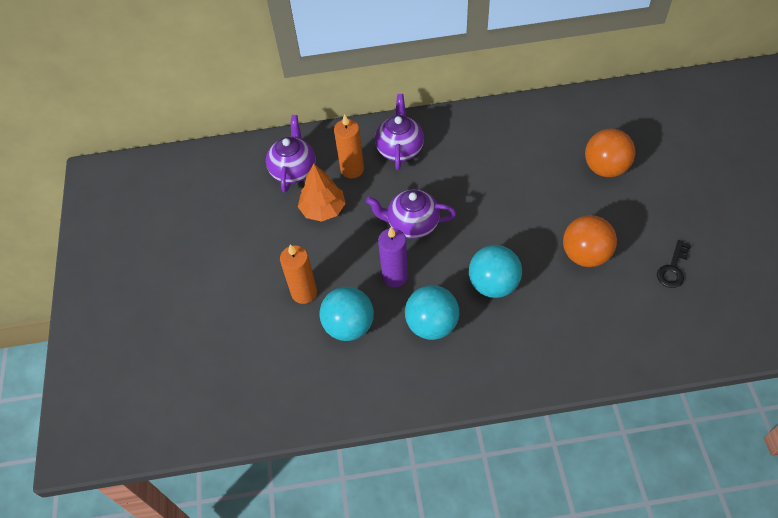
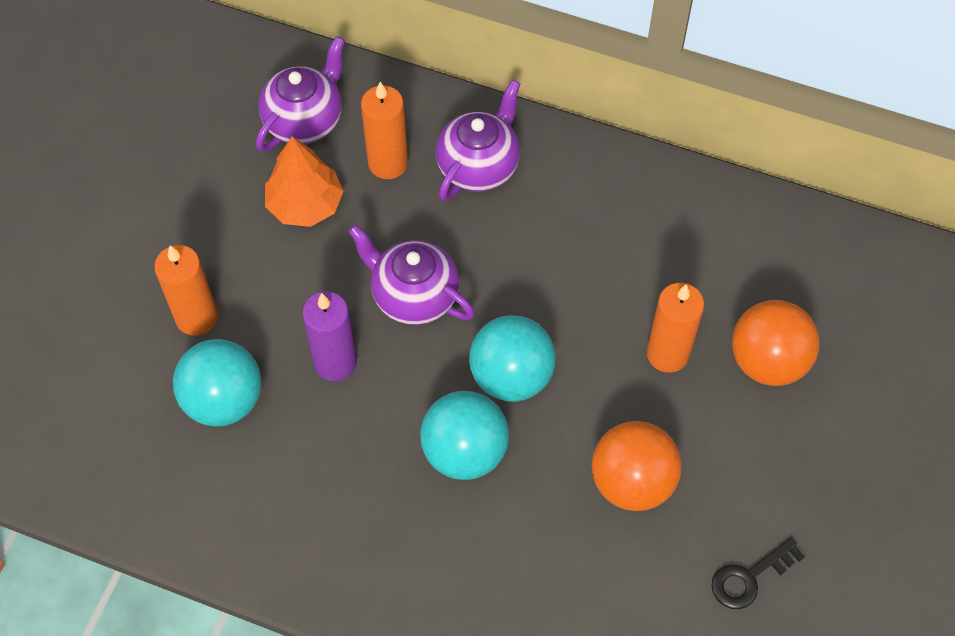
camera: 25 degrees right, 5 degrees up
turquoise ball [405,285,459,340] -> turquoise ball moved to [469,315,556,402]
none -> orange candle [647,283,704,373]

